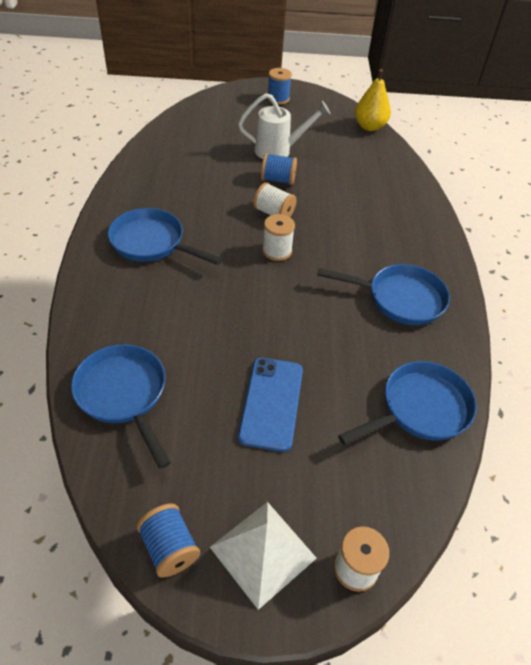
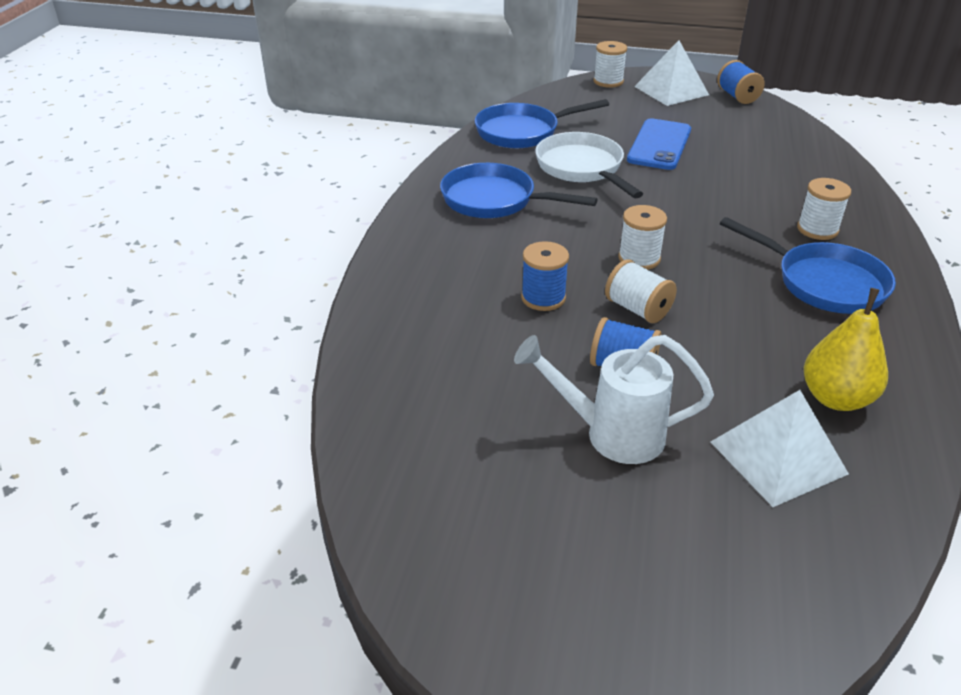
camera: 165 degrees left, 10 degrees down
blue pan [71,344,171,469] -> none
blue spool [267,68,292,105] -> blue spool moved to [521,241,569,311]
yellow pear [355,69,391,131] -> yellow pear moved to [804,288,888,411]
none -> white pan [535,132,643,198]
none -> white pyramid [711,390,849,507]
none -> white spool [797,178,851,240]

